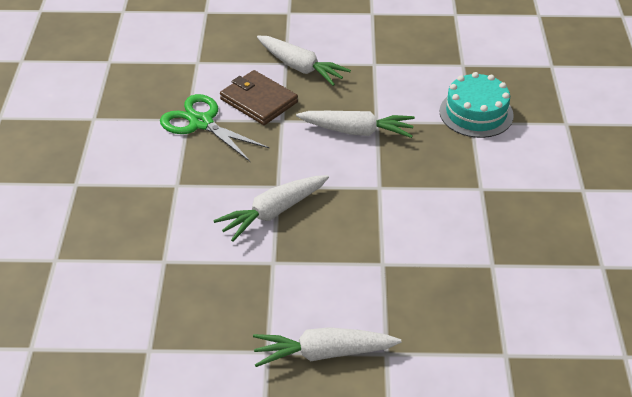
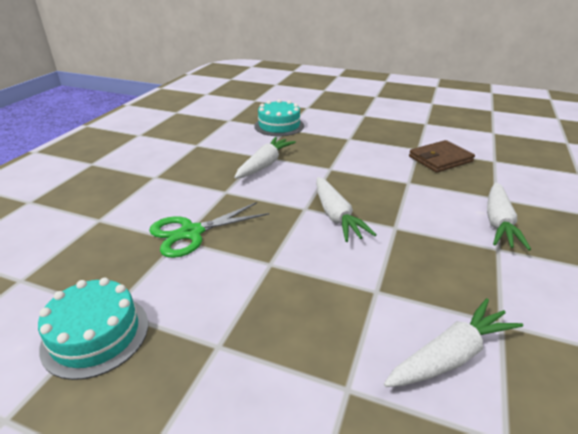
camera: 70 degrees left, 10 degrees down
brown wallet [220,70,298,125] -> brown wallet moved to [409,140,475,173]
white carrot [257,36,351,86] -> white carrot moved to [384,298,523,387]
none -> turquoise cake [38,278,148,380]

